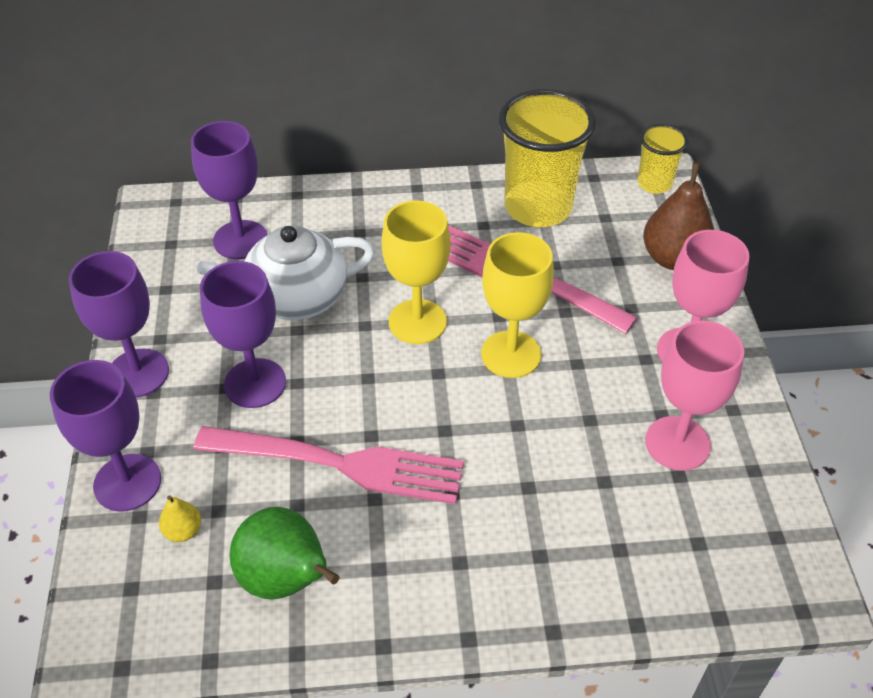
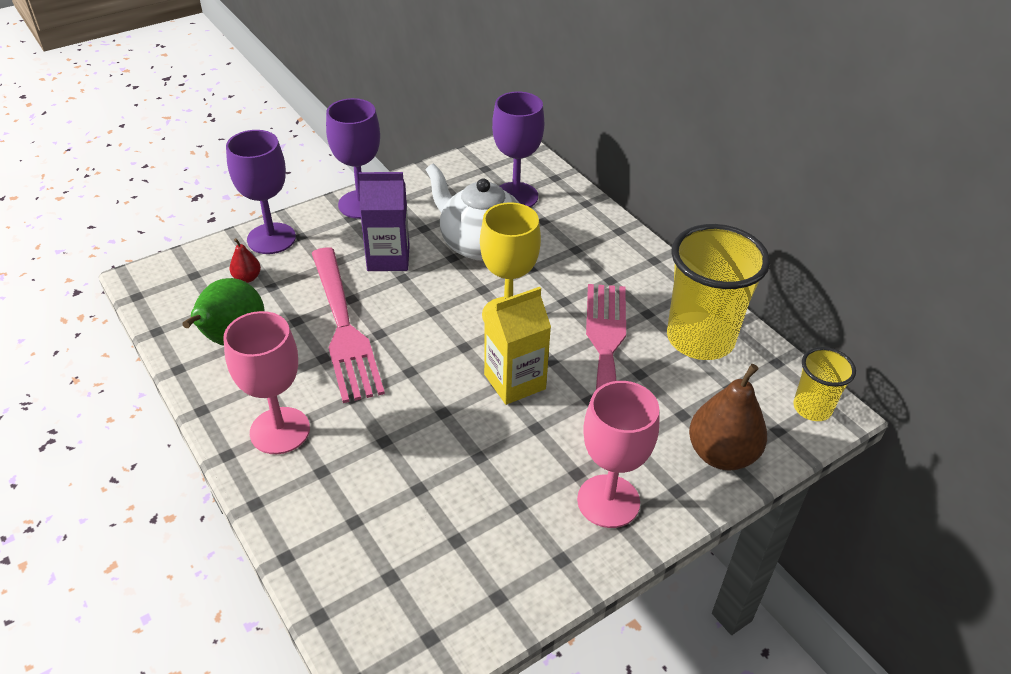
camera: 60 degrees right, 5 degrees down
yellow pear [159,495,201,542] -> red pear [229,238,261,283]
purple goblet [200,261,286,408] -> purple carton [359,172,410,271]
yellow goblet [481,232,554,378] -> yellow carton [484,287,551,405]
pink goblet [645,321,744,471] -> pink goblet moved to [223,311,310,454]

